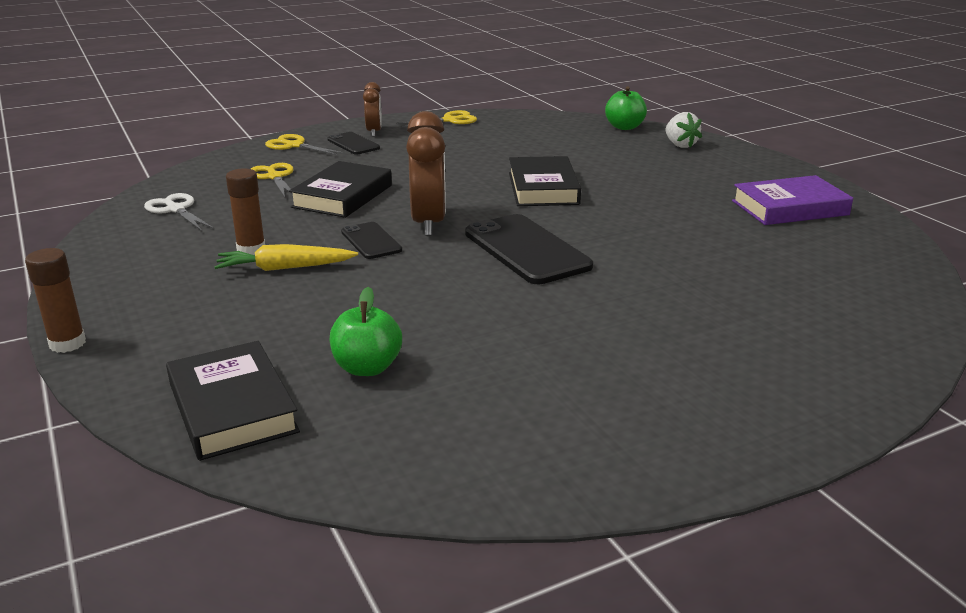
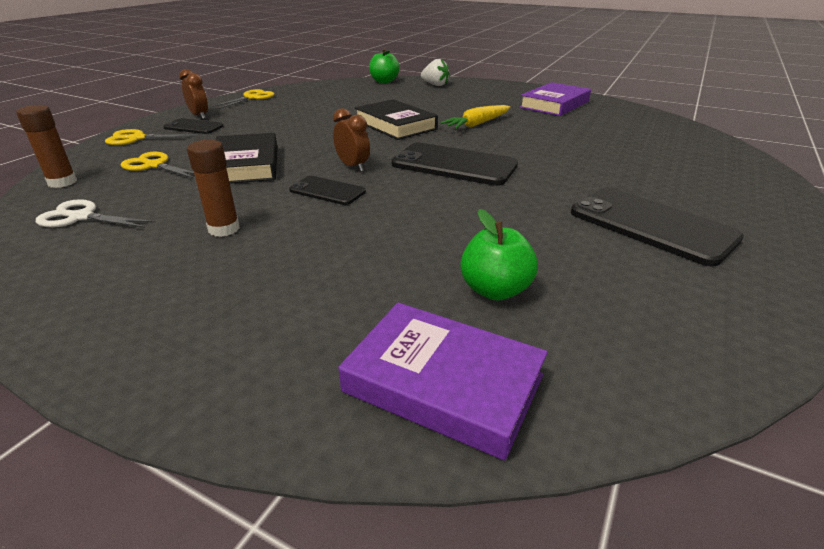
camera: 35 degrees left, 5 degrees up
brown glue stick [25,248,86,353] -> brown glue stick moved to [16,105,77,188]
black book [166,341,300,461] -> purple book [339,302,548,460]
yellow carrot [214,244,358,271] -> yellow carrot moved to [440,105,510,129]
brown clock [406,111,446,236] -> brown clock [333,108,370,172], size x0.57
none -> black phone [571,188,744,267]

